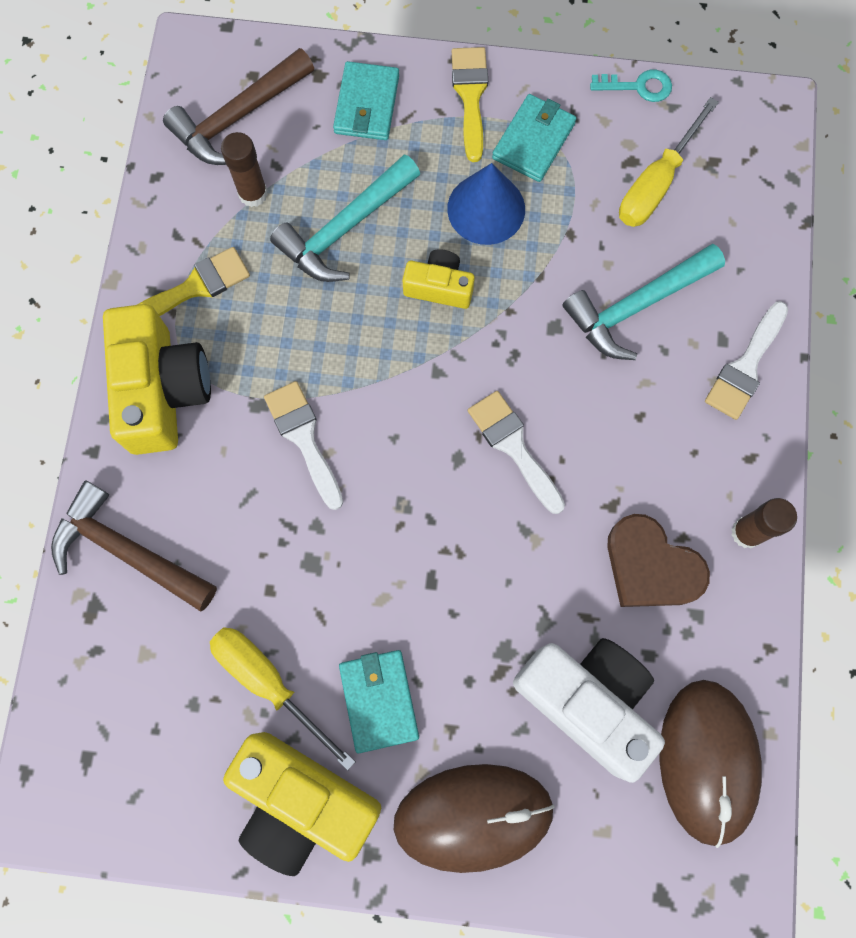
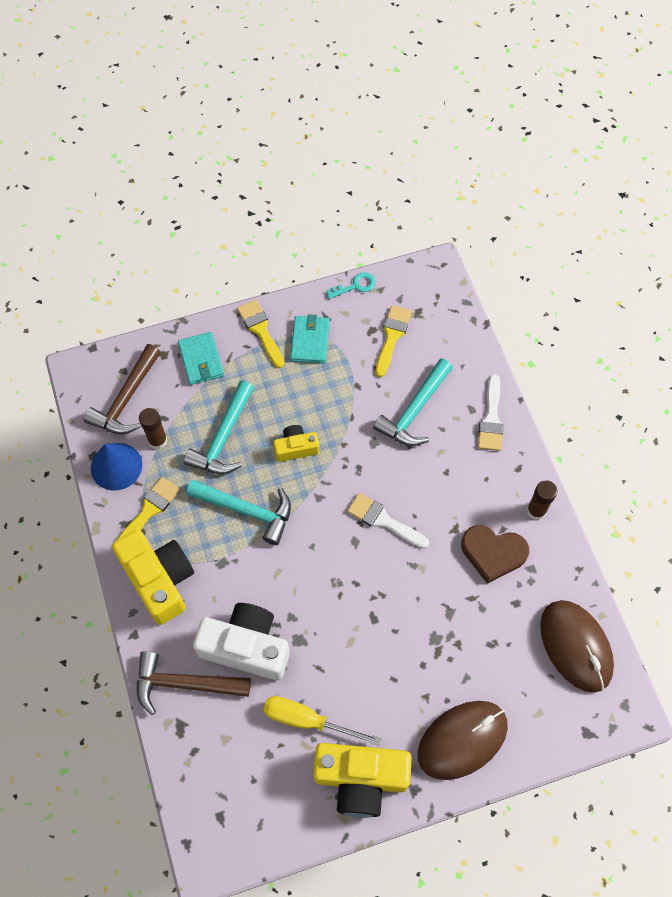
camera: 25 degrees left, 10 degrees down
white brush [264,381,343,510] -> none
turquoise wallet [339,650,419,753] -> none
blue cone [447,163,525,245] -> blue cone moved to [91,443,142,491]
white camera [513,638,665,783] -> white camera moved to [193,603,290,680]
yellow screwdriver [619,97,719,227] -> yellow brush [376,305,412,377]
none -> turquoise hammer [187,480,291,545]

